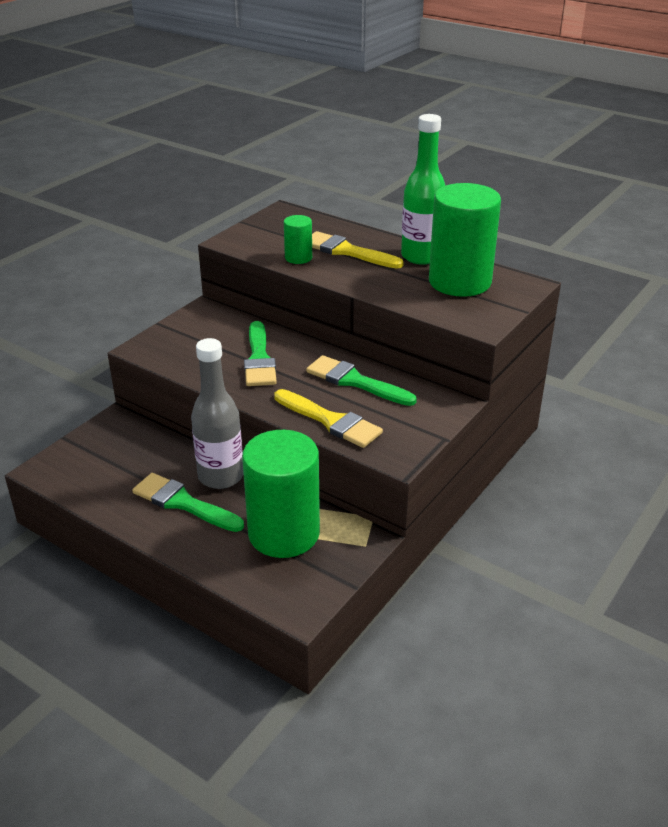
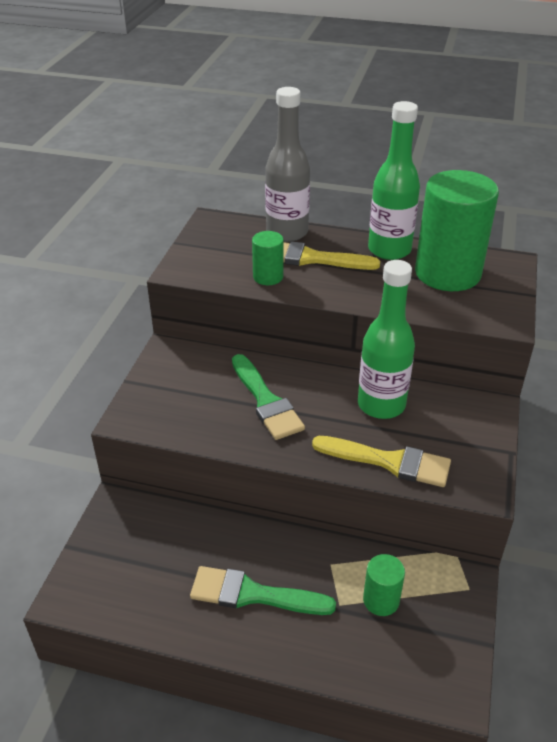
camera: 20 degrees left, 5 degrees up
grey bottle [191,338,243,489] -> grey bottle moved to [265,87,310,242]
green cylinder [242,430,320,558] -> green cylinder [363,554,405,616], size x0.46
green brush [306,355,417,406] -> green bottle [358,260,415,419]

